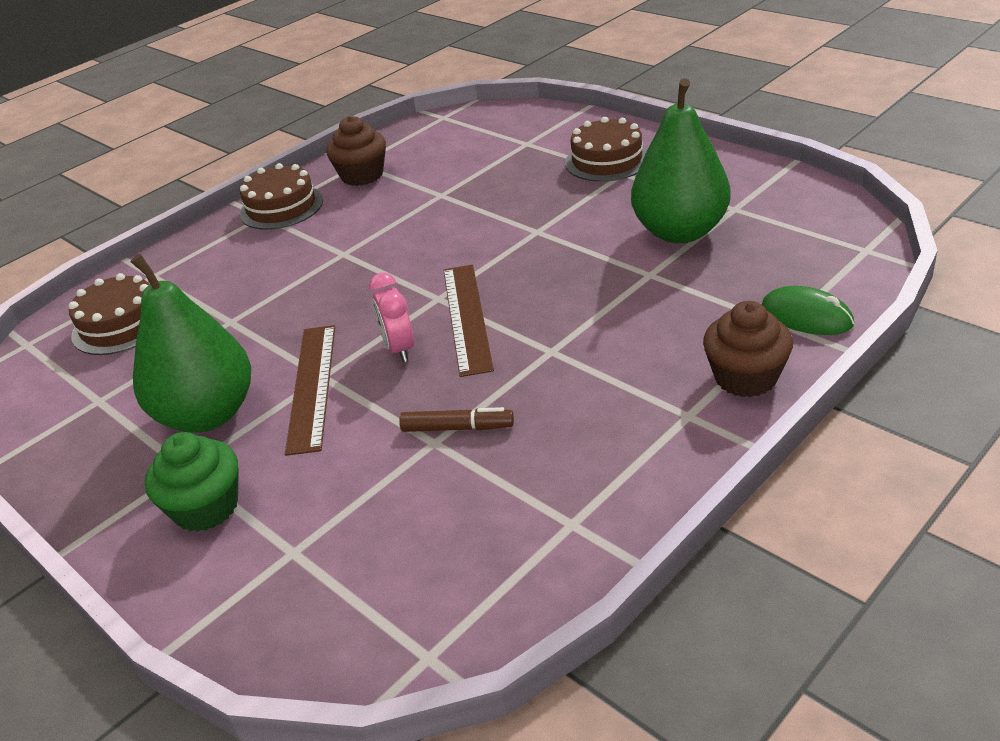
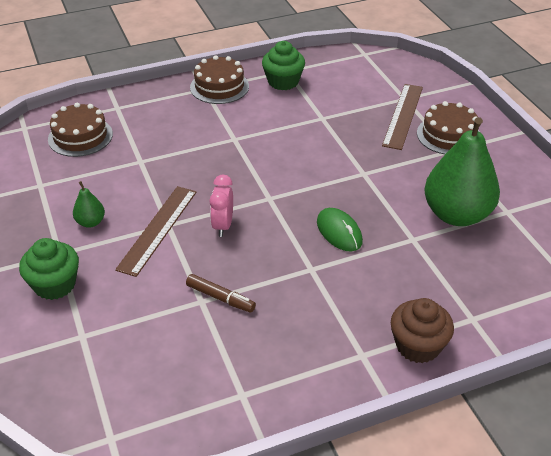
camera: 20 degrees right, 5 degrees up
green pear [130,254,251,433] -> green pear [73,181,105,228], size x0.43
brown cupcake [326,116,386,186] -> green cupcake [262,41,305,90]
brown ruler [443,265,494,377] -> brown ruler moved to [382,84,423,150]
green mouse [762,286,854,335] -> green mouse moved to [317,208,363,251]

